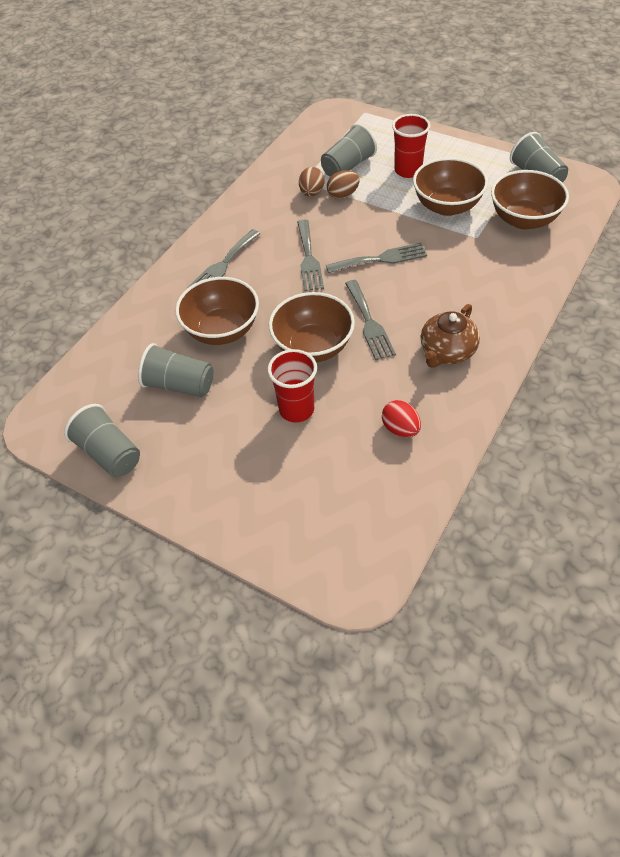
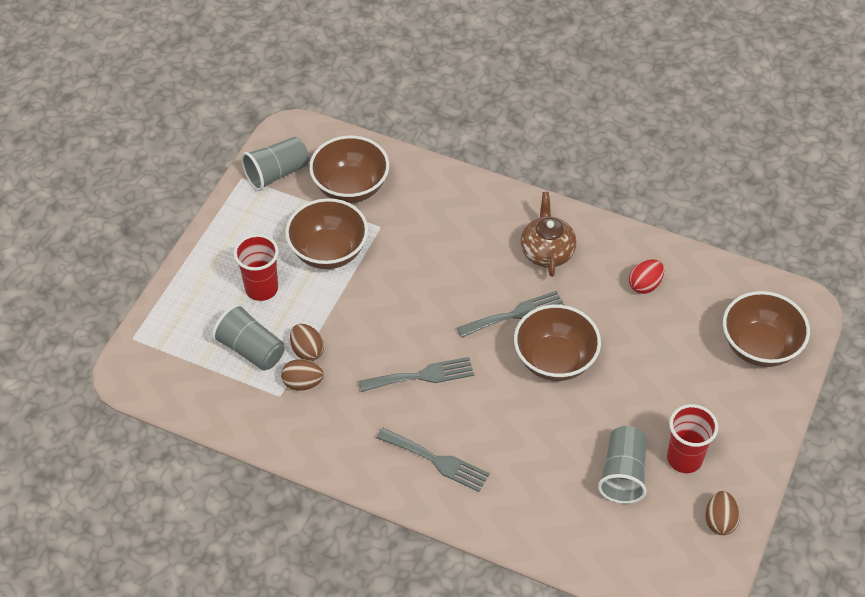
camera: 100 degrees left, 0 degrees up
grey cup [64,404,140,477] -> brown egg [705,491,740,535]
brown bowl [175,277,259,345] -> brown bowl moved to [723,291,810,367]
red cup [268,349,317,422] -> red cup moved to [667,404,718,473]
grey fork [326,243,427,273] -> none
brown teapot [421,304,480,368] -> brown teapot turned 120 degrees counterclockwise [521,192,576,277]

